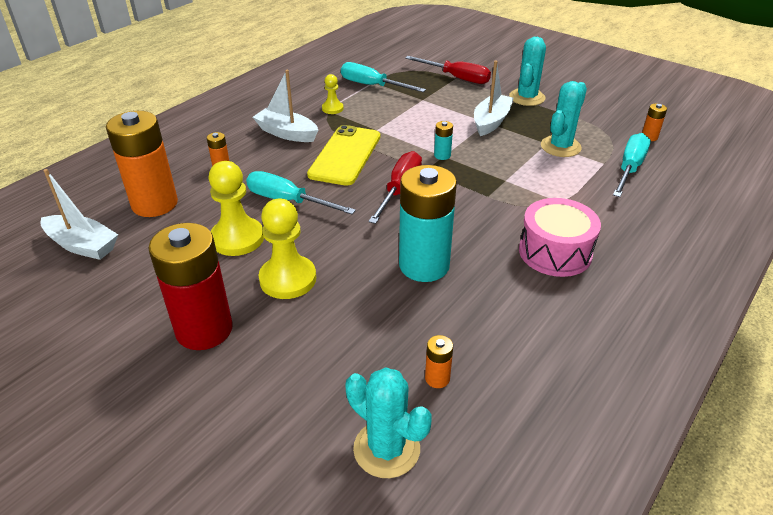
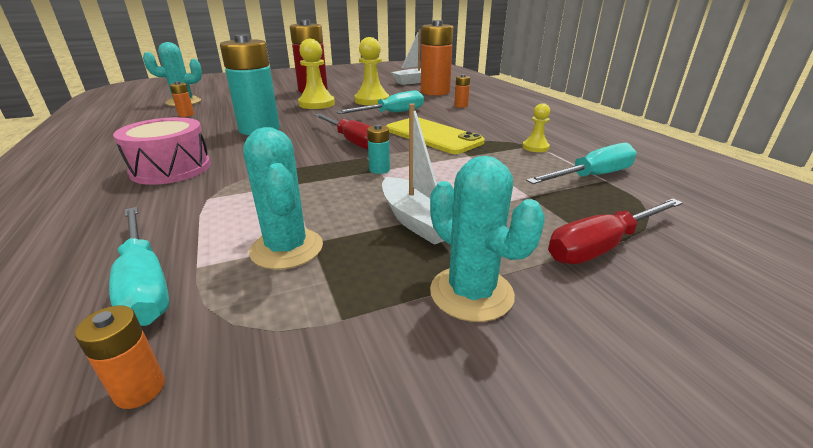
camera: 120 degrees right, 10 degrees down
white boat [253,70,318,142] -> none

